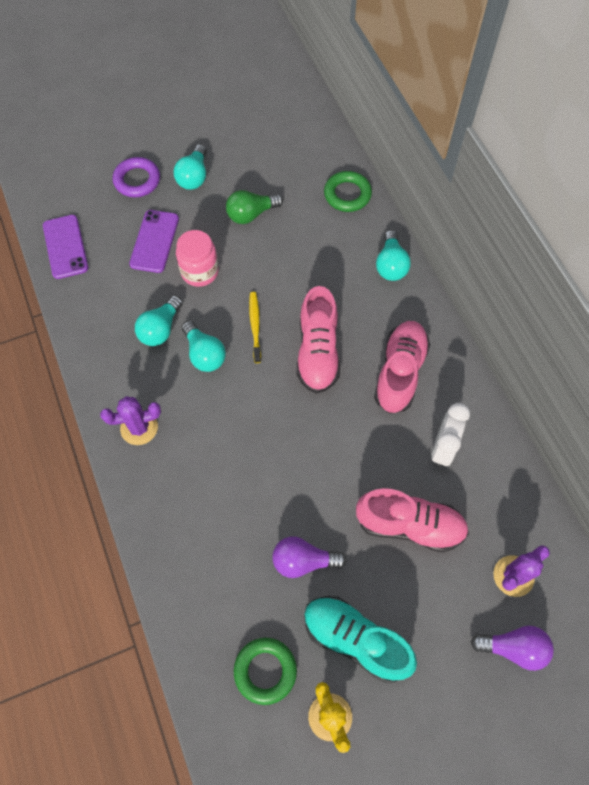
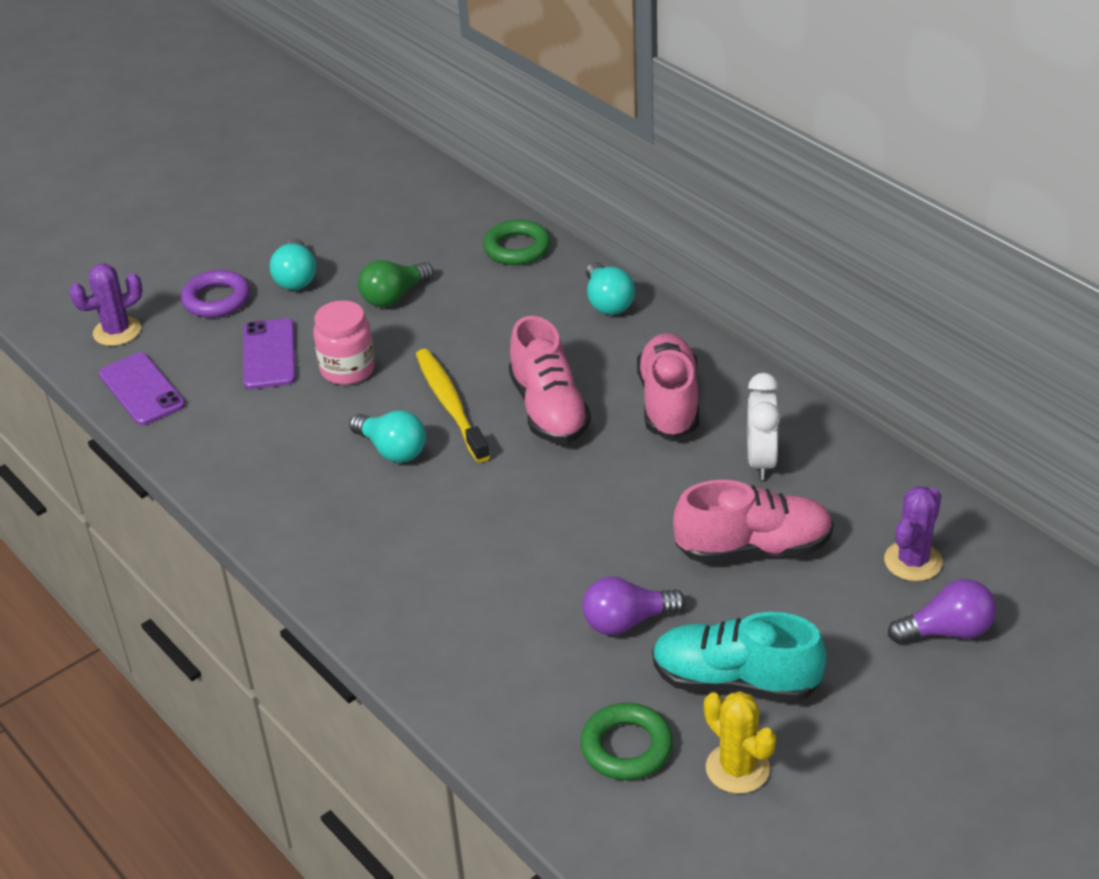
camera: 15 degrees left, 25 degrees down
purple cactus [100,396,161,445] -> purple cactus moved to [69,263,143,346]
turquoise light bulb [135,295,183,346] -> none
yellow toothbrush [249,292,261,363] -> yellow toothbrush [416,349,490,463], size x1.58

